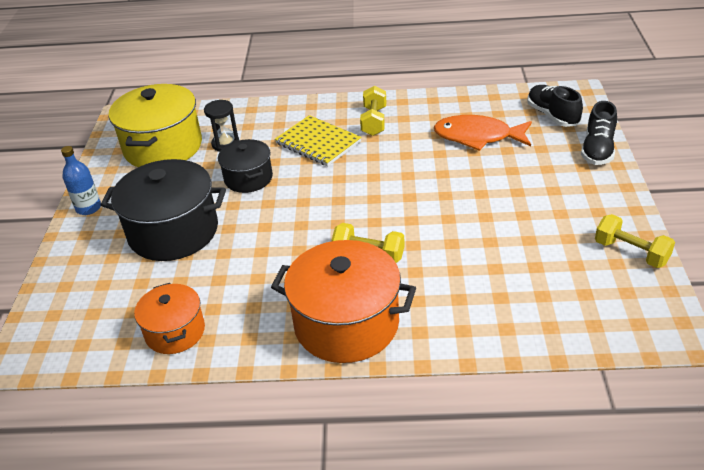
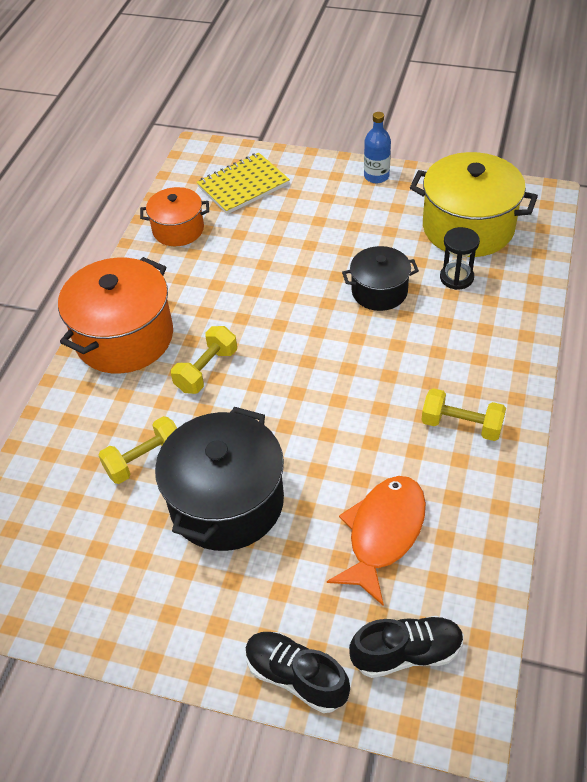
camera: 105 degrees right, 10 degrees up
black pot [101,159,226,261] -> black pot moved to [155,407,284,551]
yellow notebook [275,115,362,166] -> yellow notebook moved to [197,153,290,214]
yellow dumbbell [595,214,675,268] -> yellow dumbbell moved to [99,416,177,484]

